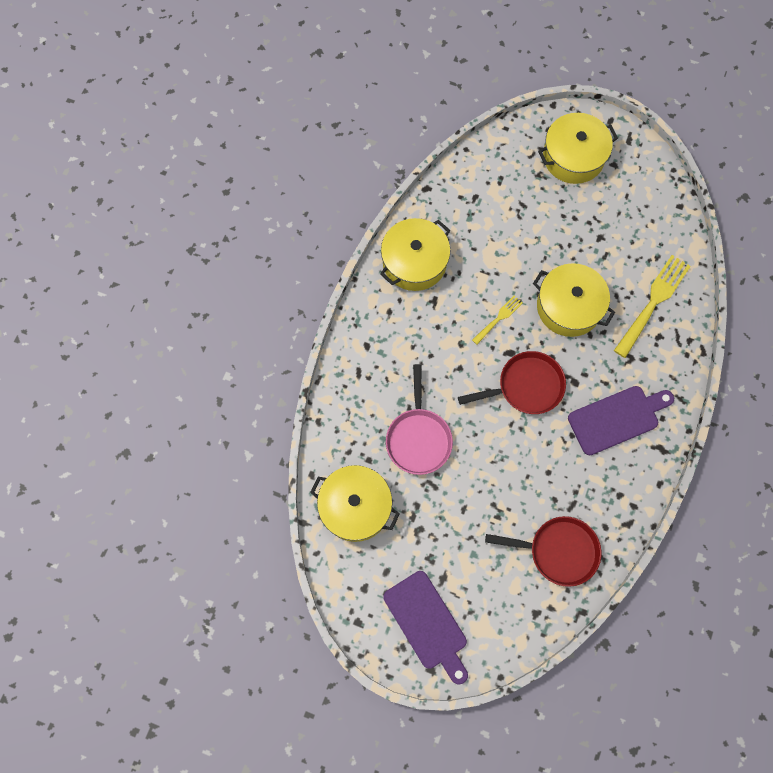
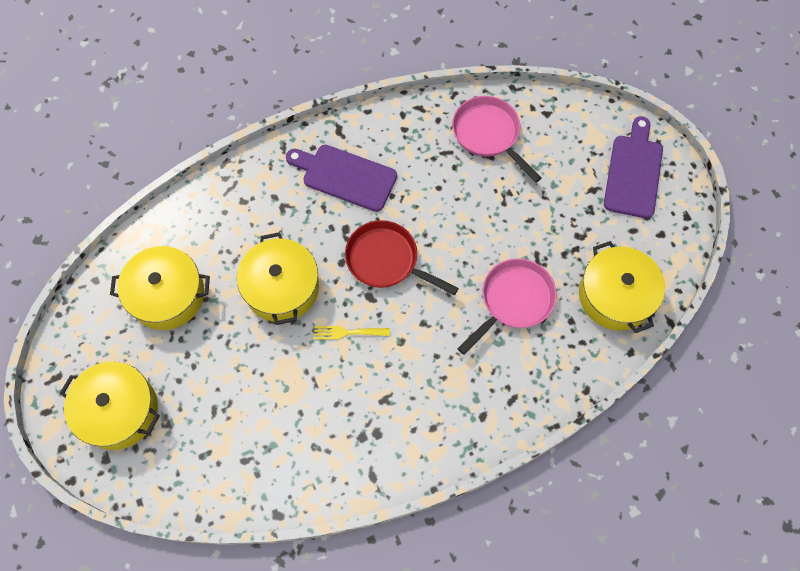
camera: 135 degrees left, 5 degrees down
yellow pot [380,218,450,291] -> yellow pot moved to [110,246,210,330]
red pan [485,516,601,587] -> pink pan [452,96,542,183]
yellow fork [614,255,691,358] -> none

